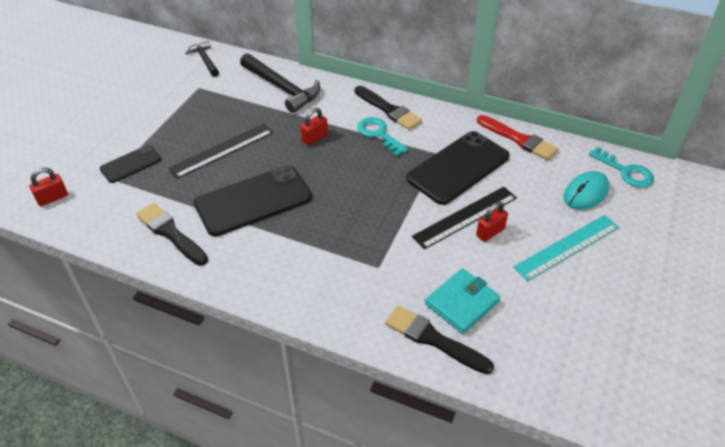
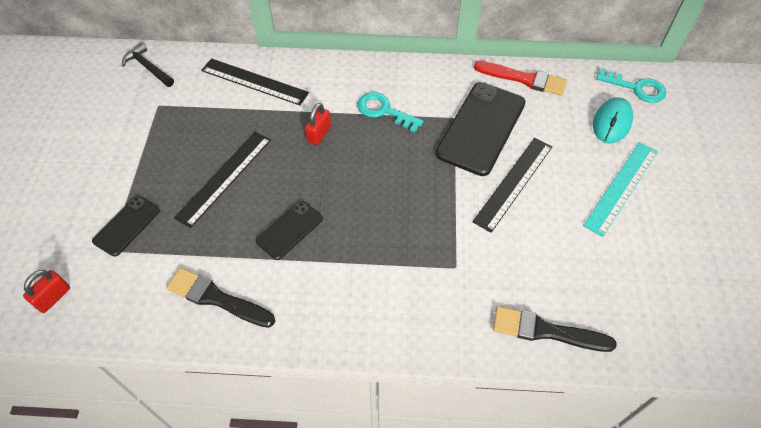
camera: 20 degrees left, 10 degrees up
black phone [194,165,312,236] -> black phone [256,201,323,260], size x0.54
black hammer [240,53,320,113] -> black ruler [201,58,309,106]
black brush [355,86,422,130] -> none
turquoise wallet [425,268,501,334] -> none
red padlock [476,202,508,242] -> none

